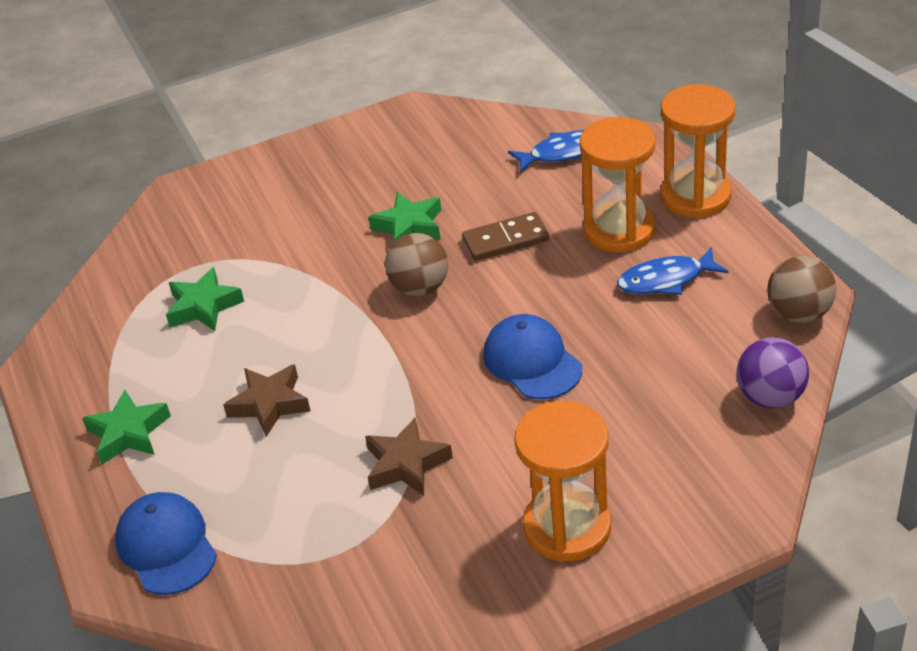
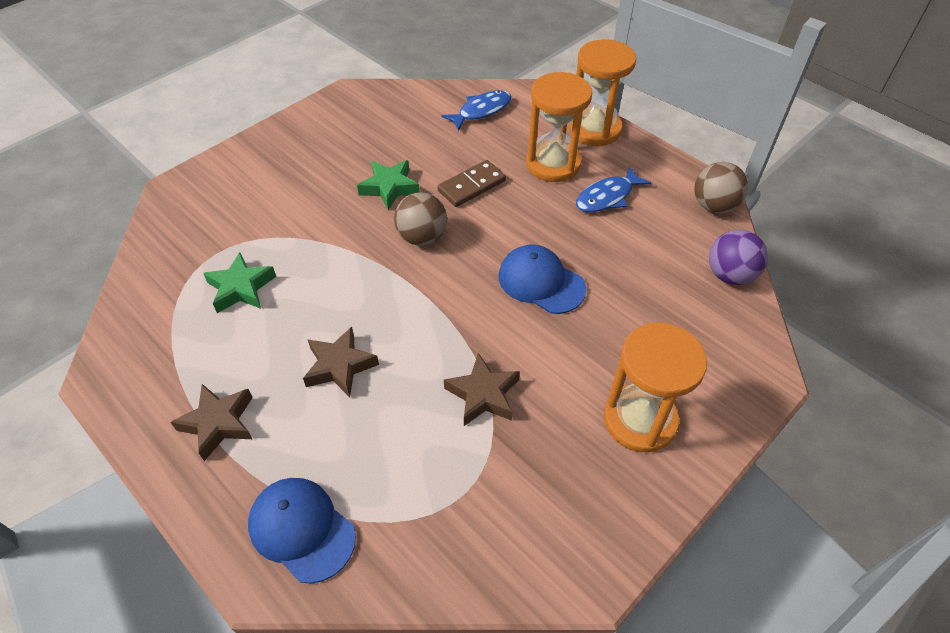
camera: 25 degrees left, 10 degrees up
green star [82,390,171,464] -> brown star [170,384,253,461]

